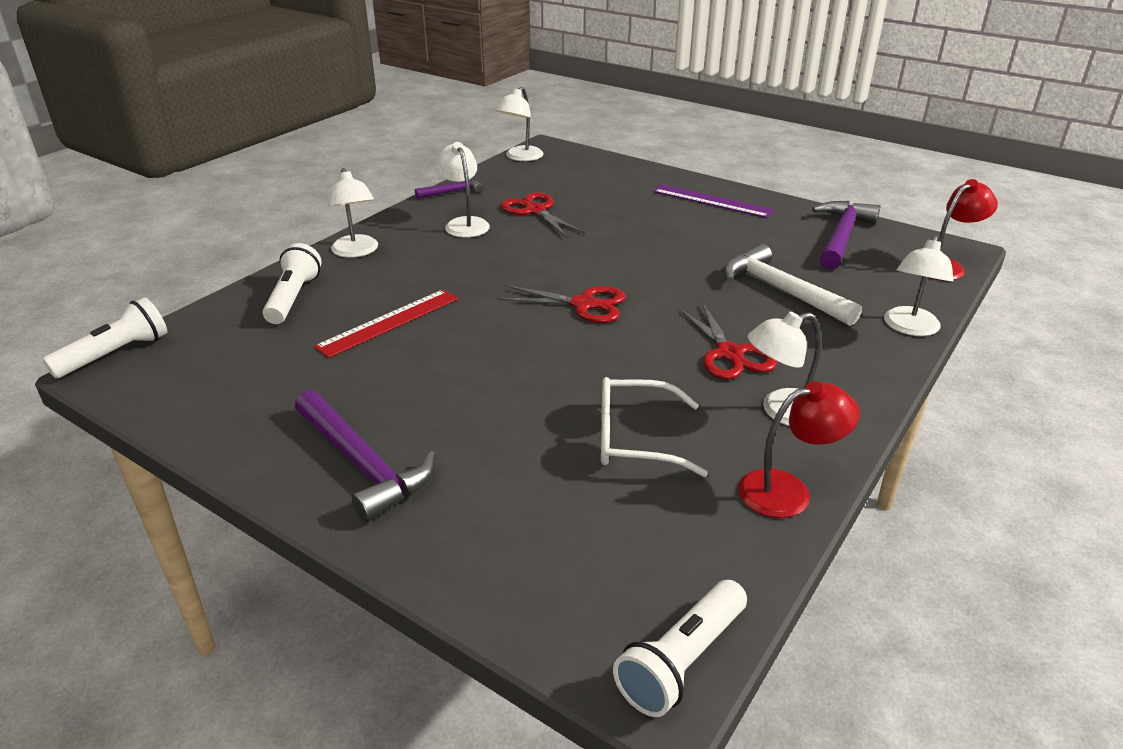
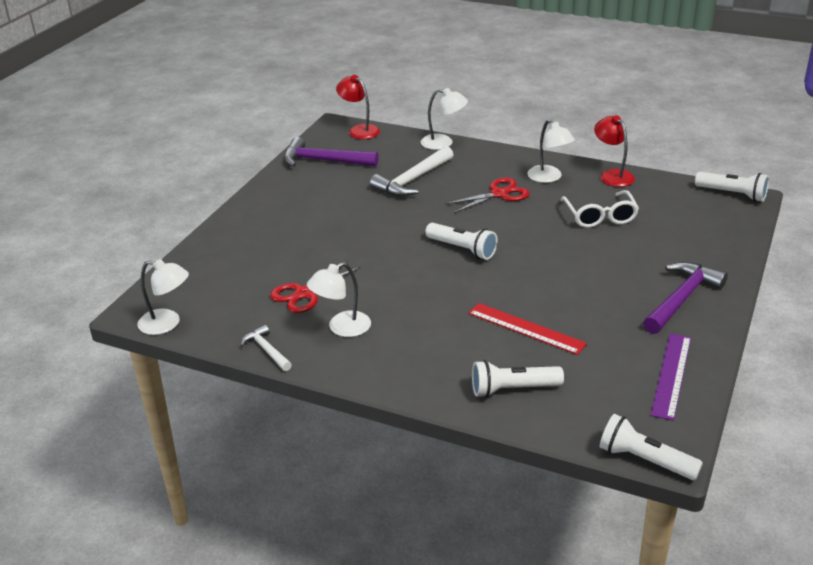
camera: 100 degrees left, 0 degrees up
white lamp [328,168,378,258] -> none
purple hammer [415,177,484,199] -> white hammer [240,325,292,371]
red scissors [497,285,626,323] -> white flashlight [425,223,498,260]
purple ruler [653,184,774,218] -> purple ruler moved to [651,333,691,421]

